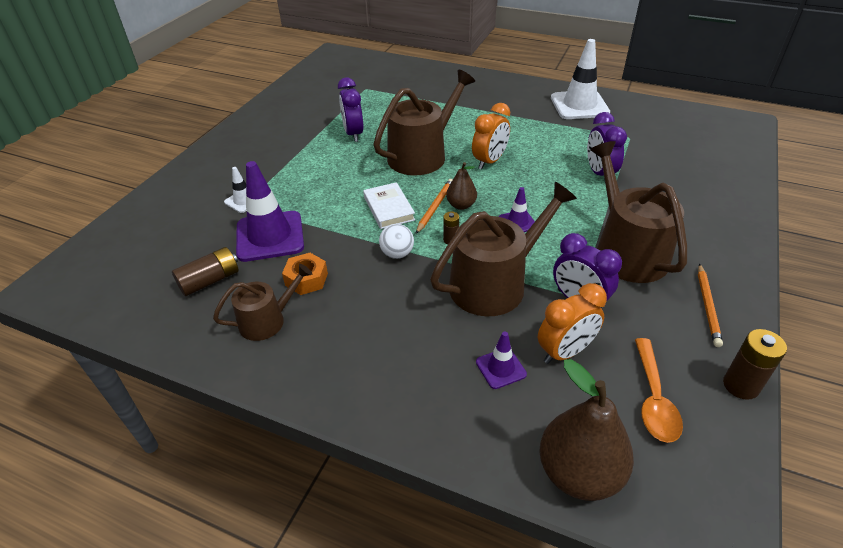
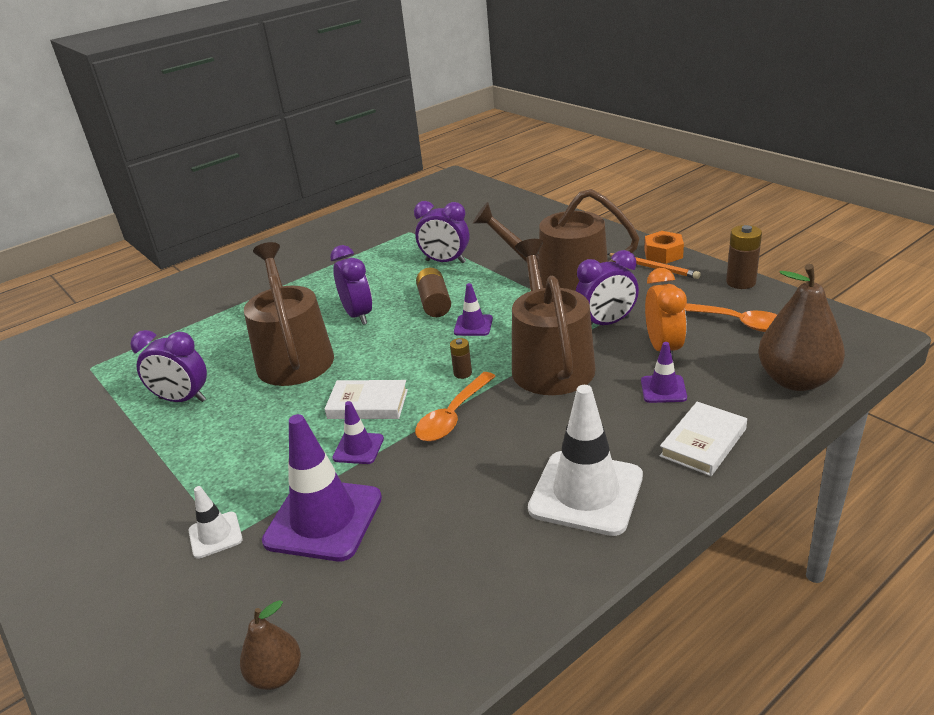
camera: 60 degrees left, 10 degrees down
brown battery [172,247,239,296] -> brown battery moved to [416,268,451,317]
brown watering can [213,264,312,341] -> none
orange nut [282,253,328,295] -> orange nut moved to [645,231,684,264]
white ball [379,224,414,259] -> orange spoon [415,372,496,442]
orange pencil [416,179,453,234] -> none
brown pear [446,162,477,210] -> brown pear moved to [240,600,301,690]
orange clock [472,103,510,169] -> purple clock [330,245,372,325]
white traffic cone [551,39,610,119] -> white traffic cone moved to [528,385,643,536]
none -> purple traffic cone [332,401,384,464]
none -> white book [660,402,747,476]

